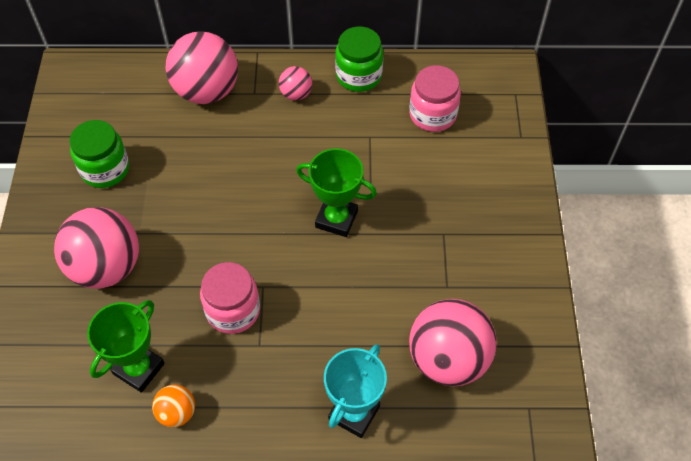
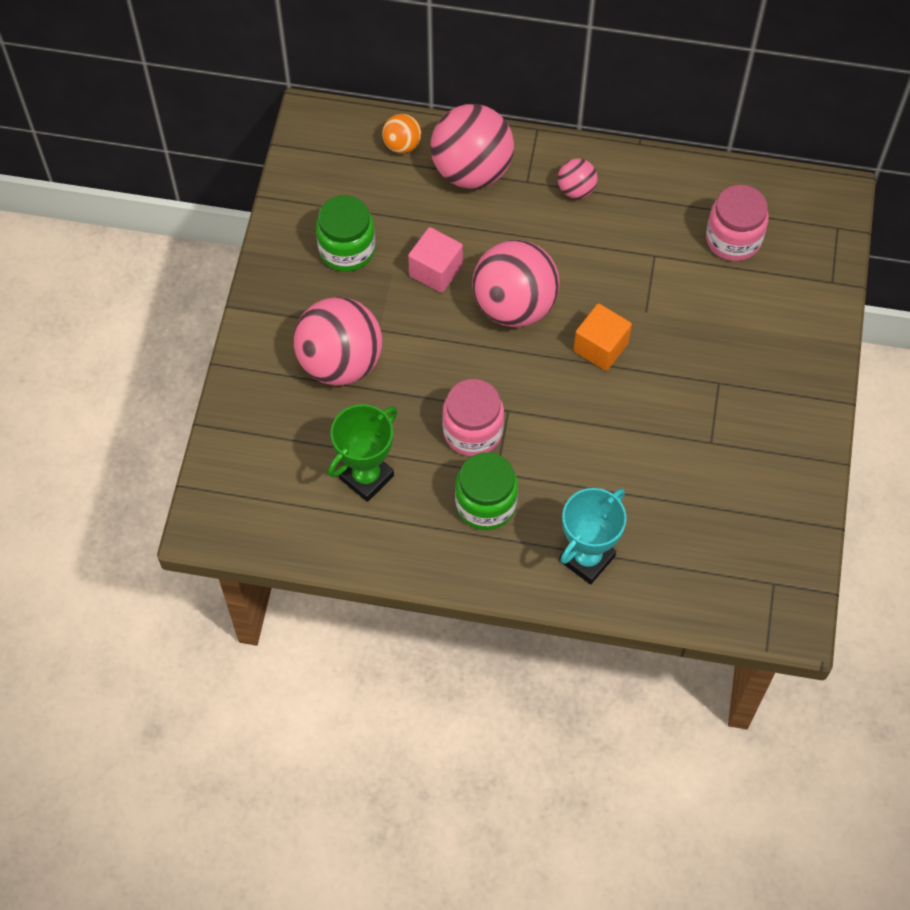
camera: 10 degrees right, 5 degrees up
orange ball [152,385,195,427] -> orange ball moved to [382,114,422,154]
green trophy [296,148,377,237] -> orange cube [574,303,632,371]
green jar [335,26,383,92] -> green jar moved to [455,452,518,530]
pink ball [409,299,497,386] -> pink ball moved to [472,240,560,327]
none -> pink cube [408,227,463,293]

